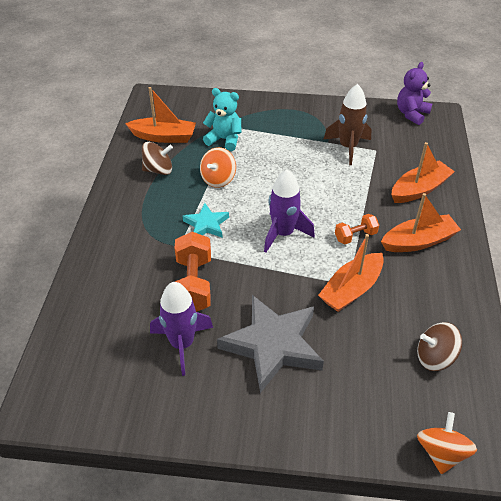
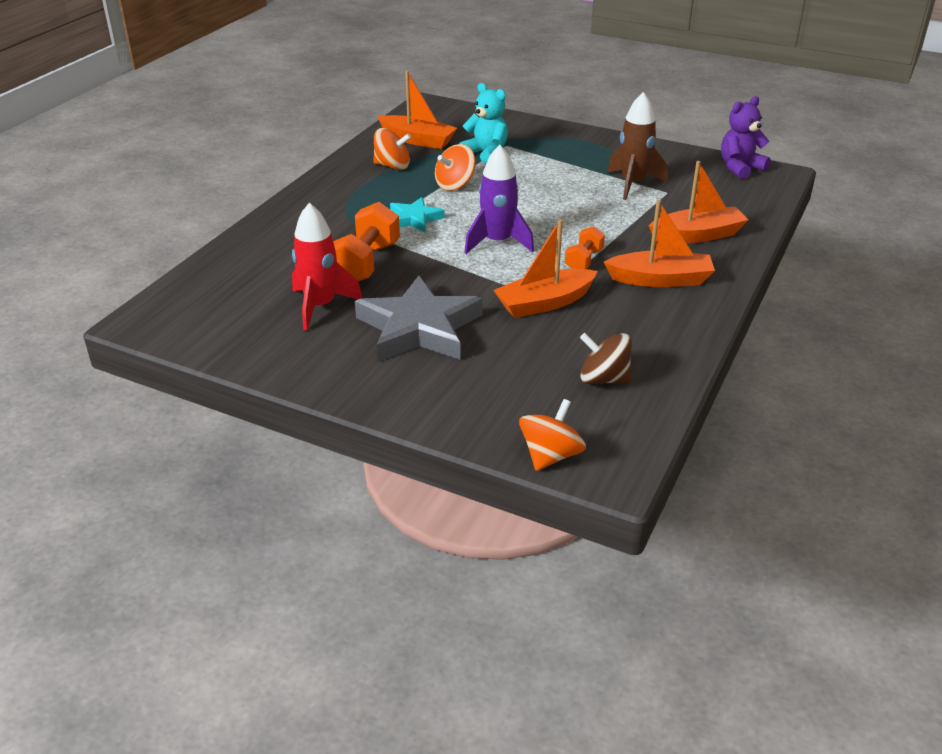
camera: 20 degrees right, 10 degrees down
brown spinning top [142,142,173,175] -> orange spinning top [373,128,411,170]
purple rocket [150,282,213,376] -> red rocket [292,203,362,331]
orange dumbbell [335,214,379,244] -> orange dumbbell turned 60 degrees counterclockwise [565,226,605,269]

